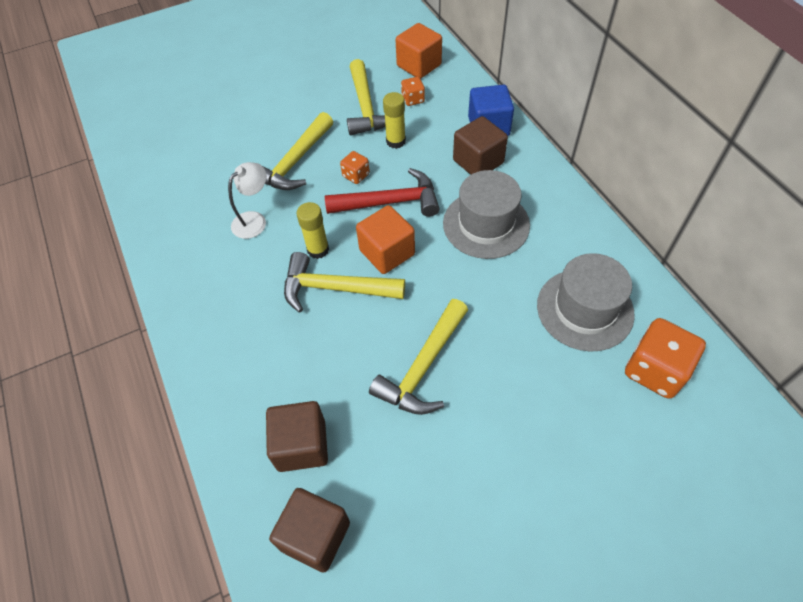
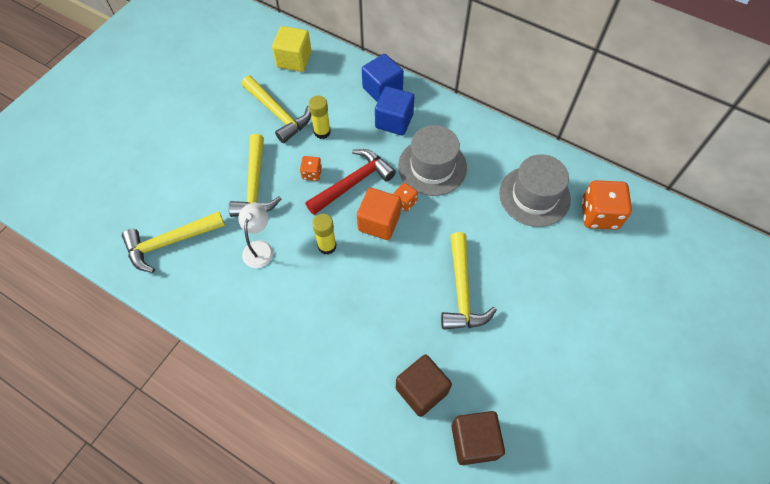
camera: 35 degrees left, 5 degrees up
yellow hammer [284,252,405,313] -> yellow hammer moved to [122,211,225,273]
orange cube [396,23,442,79] -> yellow cube [272,26,312,72]
orange dice [401,77,425,106] -> orange dice moved to [393,183,418,212]
brown cube [453,116,508,175] -> blue cube [375,86,415,136]

